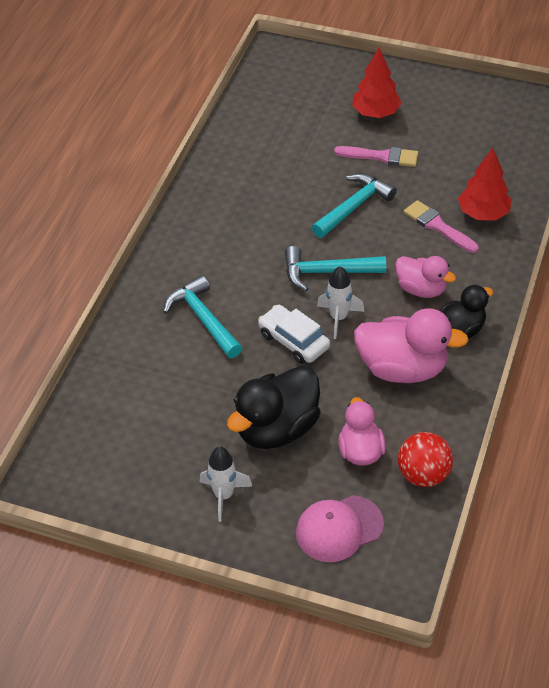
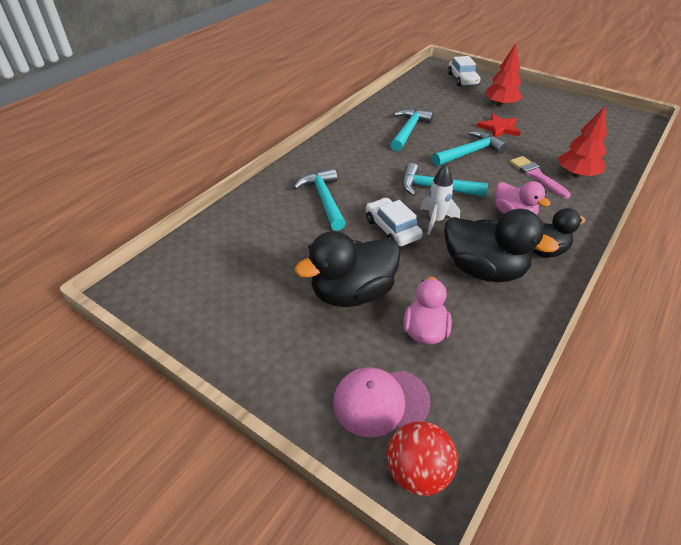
camera: 15 degrees right, 5 degrees down
white rocket [200,446,252,522] -> none
pink brush [334,146,418,167] -> red star [477,113,521,137]
pink duck [354,308,469,383] -> black duck [444,209,559,282]
red ball [398,432,453,487] -> red ball moved to [387,421,458,496]
none -> turquoise hammer [391,109,434,151]
none -> white car [448,56,480,86]

